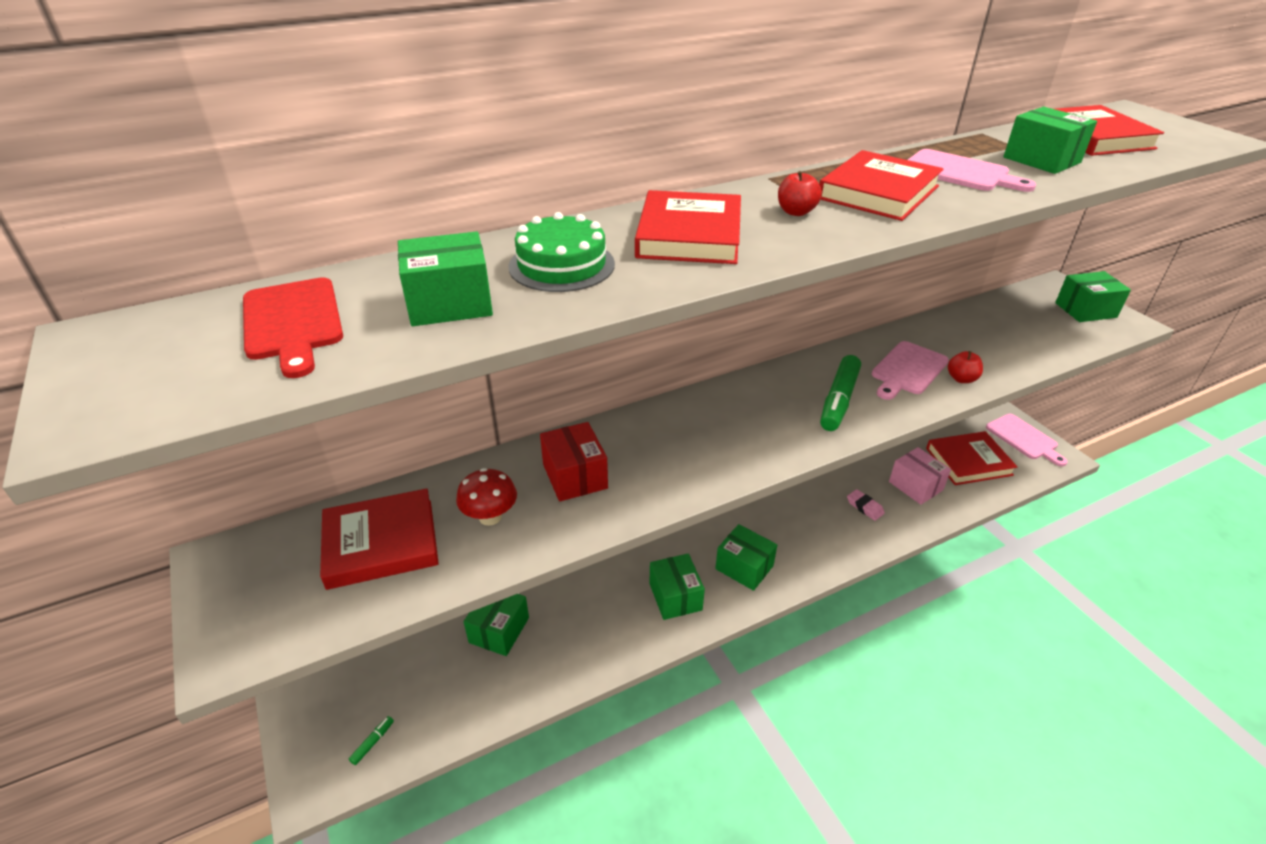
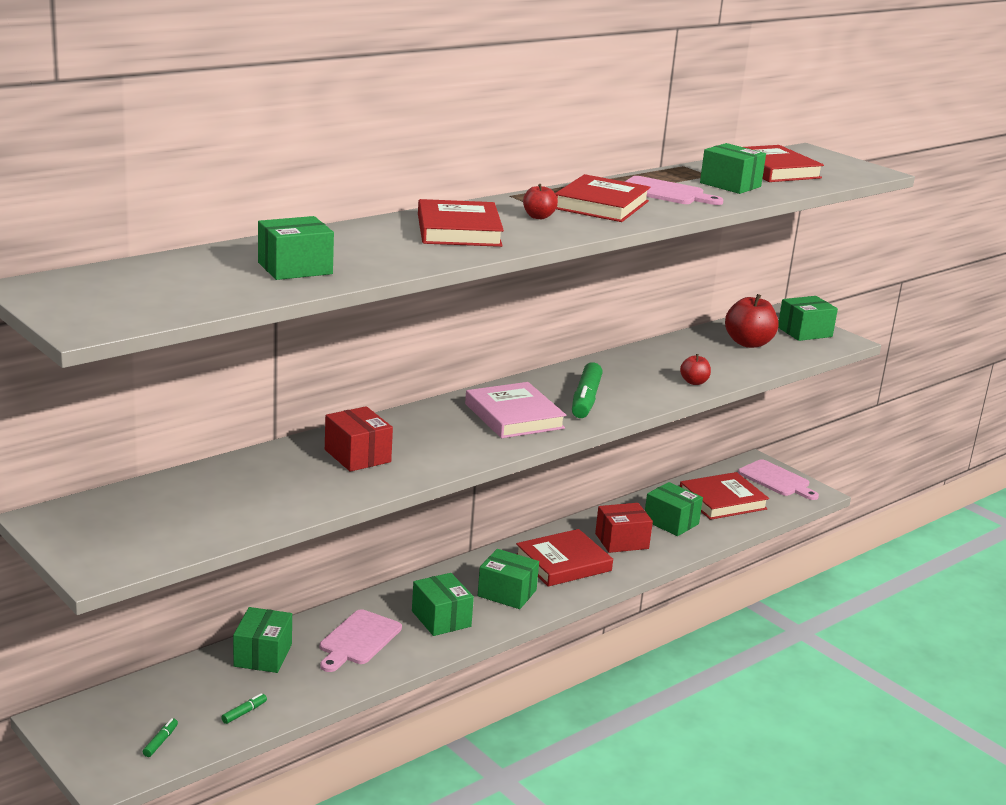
camera: 15 degrees left, 15 degrees down
red cutting board [243,277,343,378] -> none
red book [320,488,439,590] -> red book moved to [516,529,613,587]
red mushroom [456,468,517,526] -> none
green cake [508,212,615,292] -> none
pink eraser [847,489,885,521] -> red box [595,503,653,553]
pink cutting board [872,341,949,400] -> pink cutting board moved to [320,609,402,672]
pink box [889,447,951,505] -> green box [645,482,703,536]
none -> green marker [221,693,267,724]
none -> pink book [465,382,566,438]
none -> red apple [725,294,778,348]

